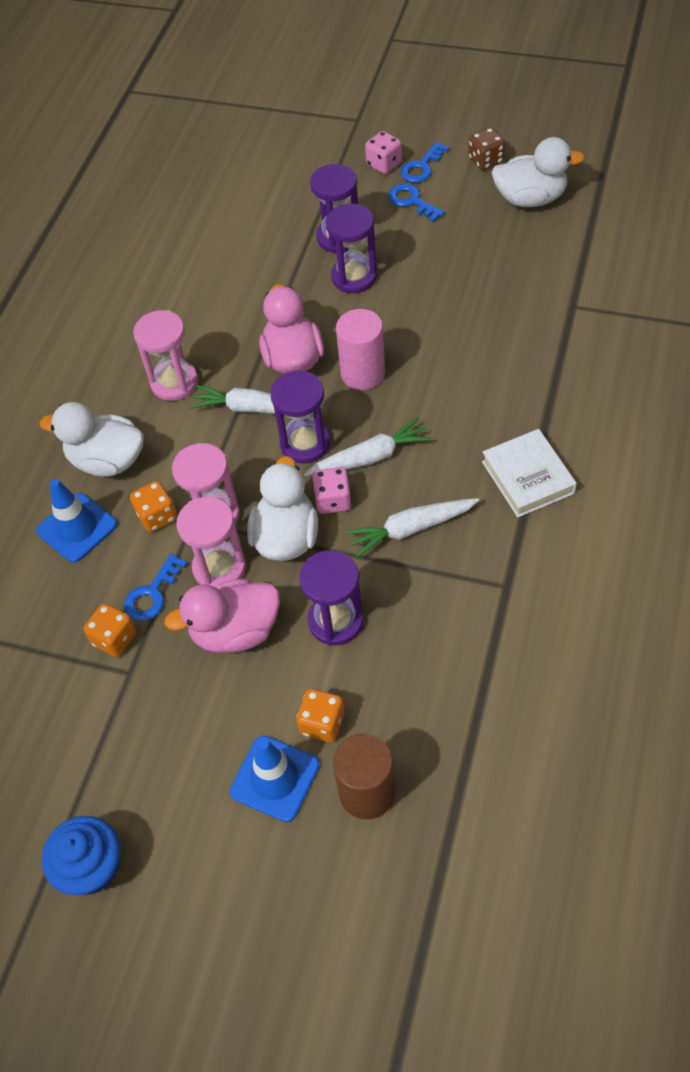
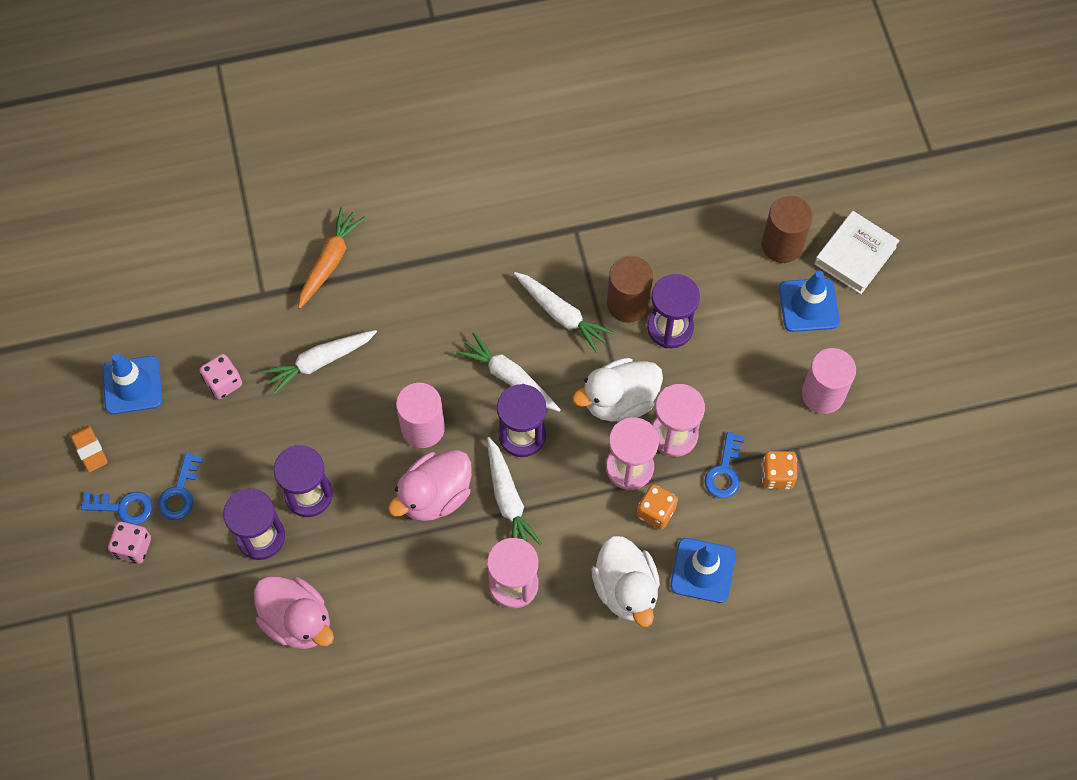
camera: 125 degrees left, 10 degrees up
blue cupcake [42,816,120,895] -> none
blue key [124,553,188,621] -> blue key turned 105 degrees clockwise [704,432,745,498]
pink duck [164,579,280,653] -> pink duck moved to [254,576,334,649]
orange dice [296,689,345,742] -> none
pink dice [312,467,352,514] -> pink dice moved to [200,354,242,399]
brown dice [468,127,505,170] -> orange eraser [71,425,108,472]
white book [482,429,577,517] -> white book moved to [814,211,900,294]
white duck [492,137,585,207] -> blue traffic cone [102,353,162,414]
none -> white carrot [262,330,377,395]
none -> orange carrot [298,208,365,309]
none -> brown cylinder [607,256,653,323]
none -> pink cylinder [802,348,856,414]

